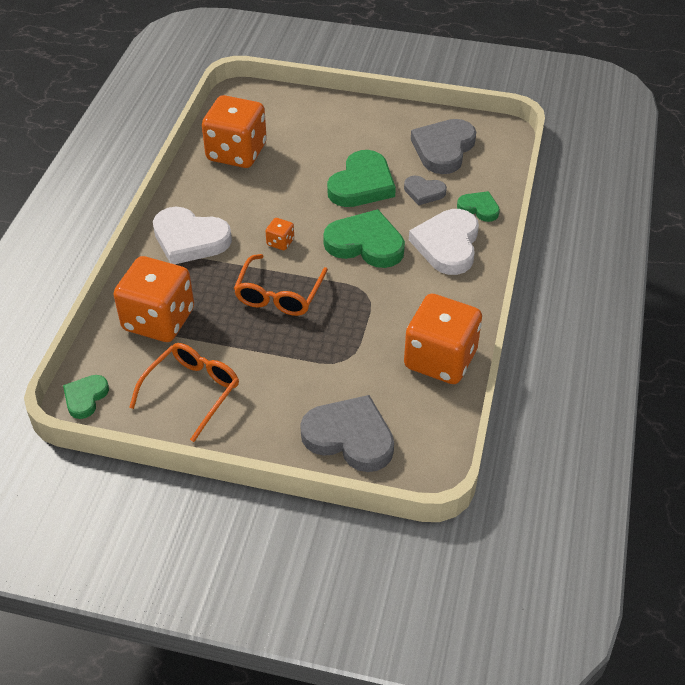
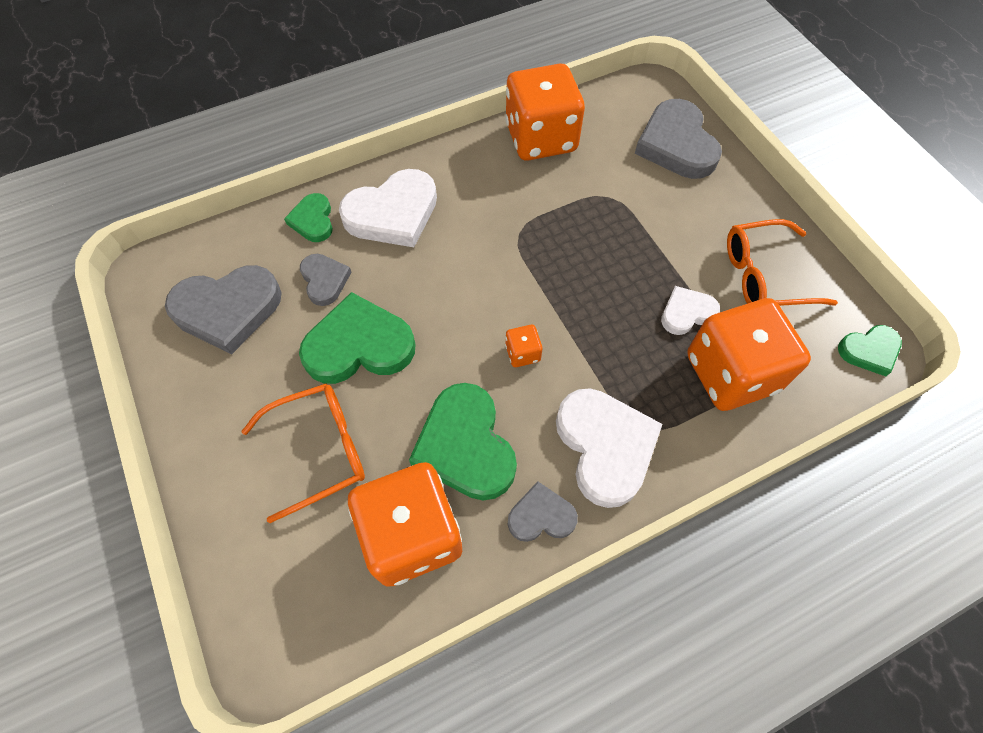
camera: 130 degrees left, 15 degrees up
orange glasses [234,254,328,316] -> orange glasses moved to [241,383,365,523]
green heart [323,209,405,268] -> green heart moved to [409,383,517,501]
none -> grey heart [508,481,578,542]
none -> white heart [661,286,720,335]

